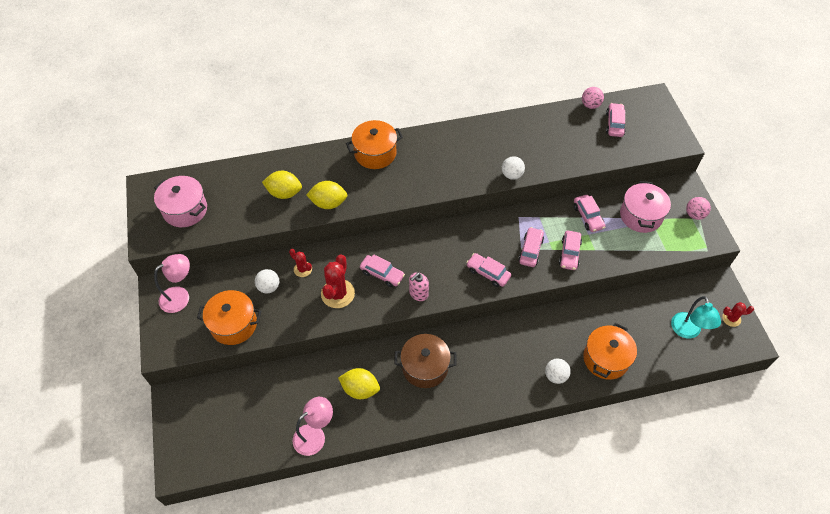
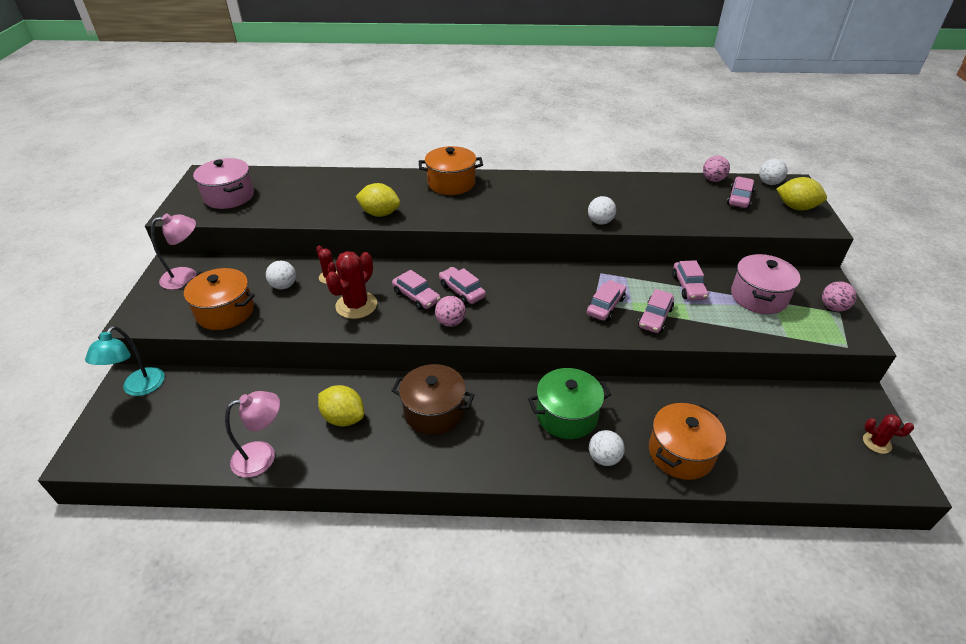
camera: 15 degrees right, 15 degrees down
yellow lemon [262,171,302,199] -> yellow lemon moved to [777,177,827,210]
pink soap dispenser [409,272,429,301] -> pink ball [435,296,466,327]
pink car [466,253,511,287] -> pink car moved to [439,267,486,305]
turquoise lamp [671,296,721,339] -> turquoise lamp moved to [85,326,165,396]
none -> green pot [528,368,611,439]
none -> white ball [759,159,787,185]

